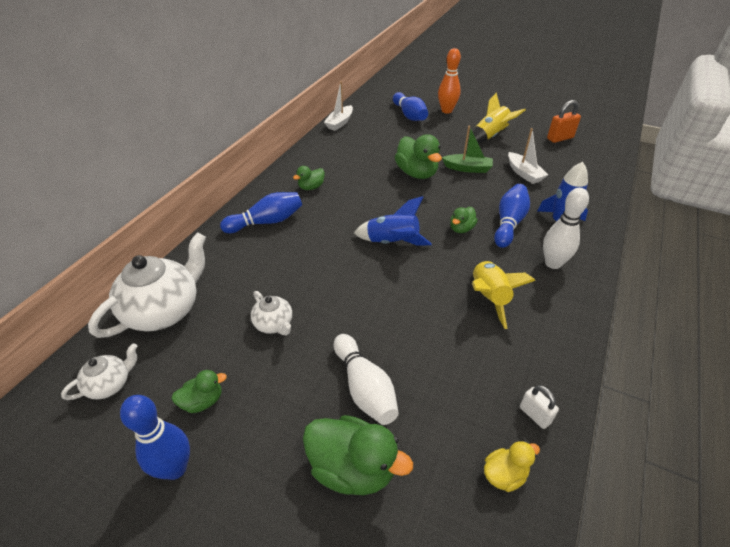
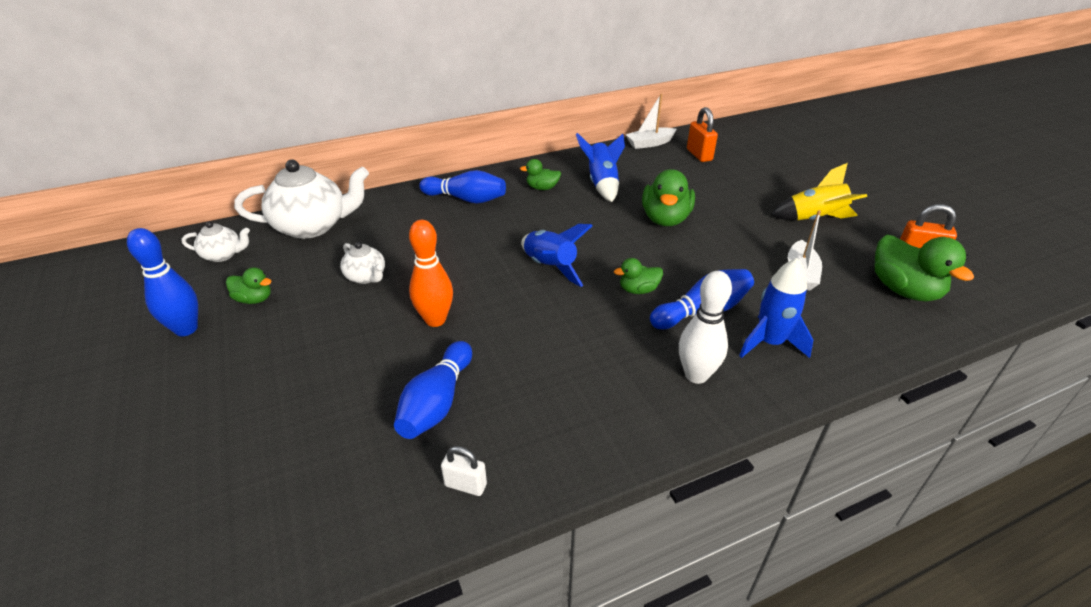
camera: 40 degrees right, 5 degrees down
white teapot [251,291,292,335] -> white teapot turned 45 degrees counterclockwise [340,242,385,284]
green duck [303,415,413,495] -> green duck moved to [875,235,974,302]
white bowling pin [334,334,399,425] -> none
blue bowling pin [393,92,428,121] -> blue bowling pin moved to [394,341,472,439]
orange bowling pin [438,48,461,114] -> orange bowling pin moved to [409,220,453,327]
green boat [442,126,493,173] -> none
yellow rocket [472,261,536,329] -> none
yellow duck [484,441,540,492] -> none
white padlock [520,385,559,429] -> white padlock turned 75 degrees counterclockwise [441,446,487,496]
none -> blue rocket [576,133,625,202]
none -> orange padlock [687,107,718,162]

